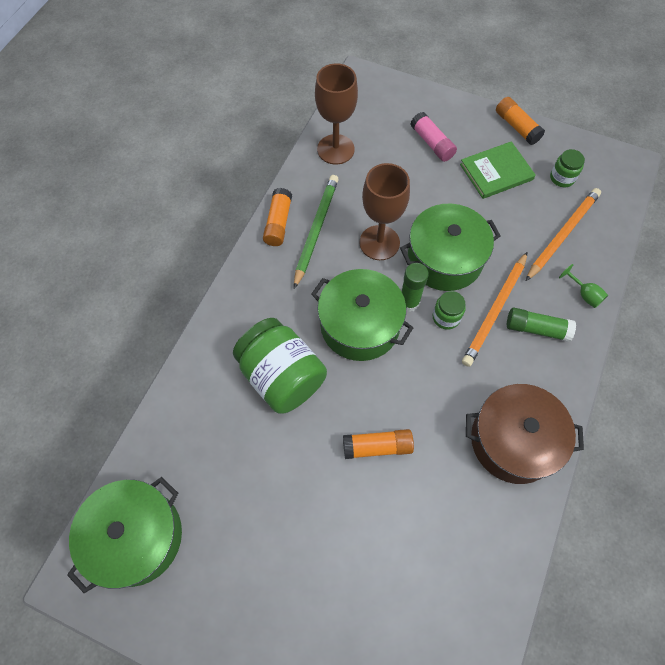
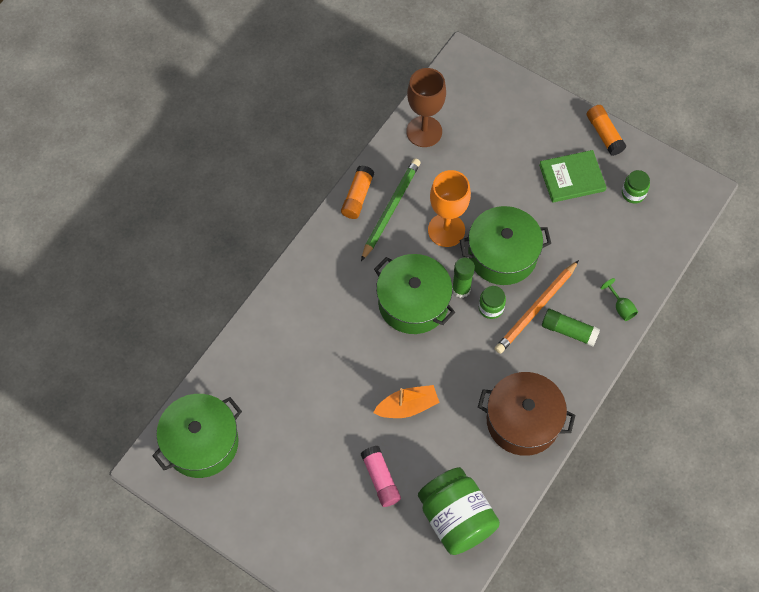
camera: 10 degrees right, 0 degrees up
green jar [233,318,327,414] -> green jar moved to [418,467,500,555]
orange glue stick [343,429,414,459] -> orange boat [373,385,440,418]
brown goblet [359,163,410,260] -> orange goblet [428,170,471,247]
pink glue stick [411,112,457,162] -> pink glue stick moved to [360,446,401,507]
orange pencil [526,188,601,281] -> none

